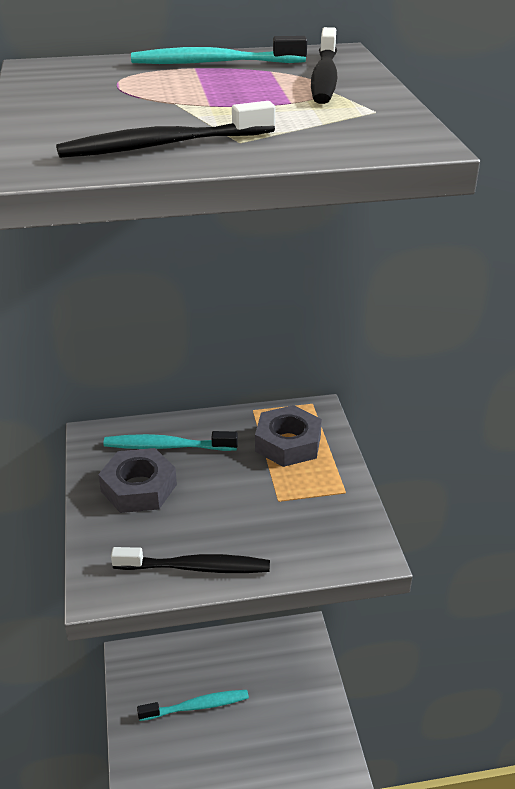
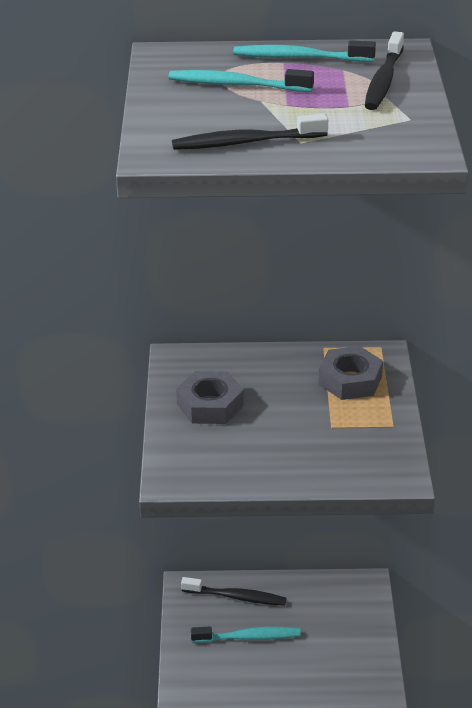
camera: 10 degrees right, 0 degrees up
turquoise toothbrush [103,431,238,451] -> turquoise toothbrush moved to [168,69,314,92]
black toothbrush [111,547,270,573] -> black toothbrush moved to [181,577,287,606]

